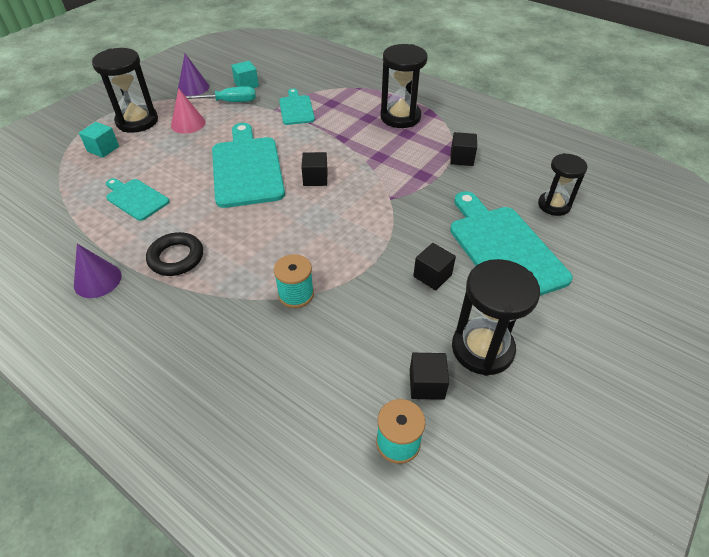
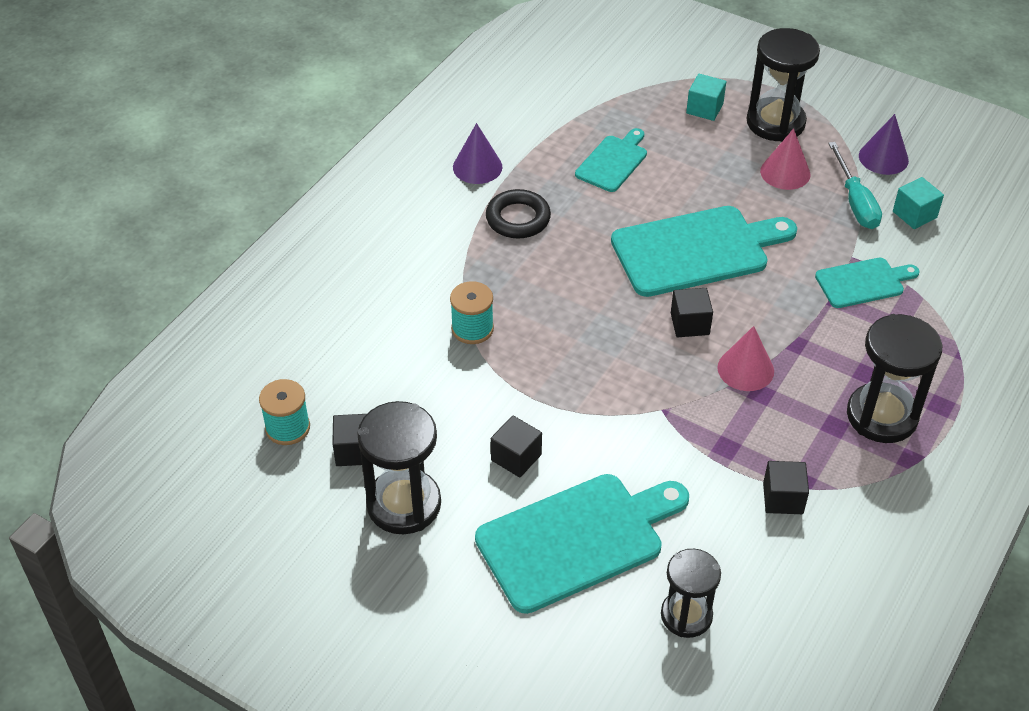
camera: 85 degrees right, 0 degrees up
none -> pink cone [718,326,774,391]

